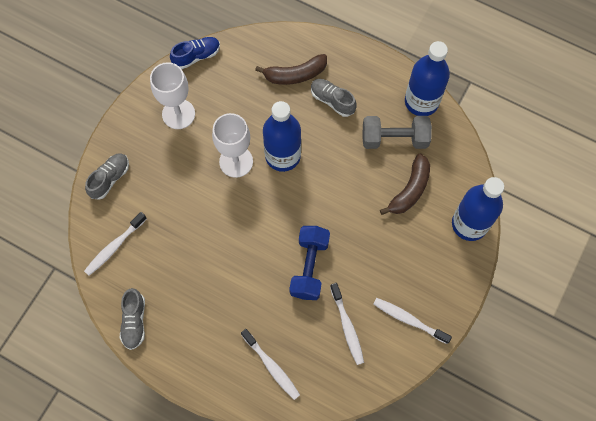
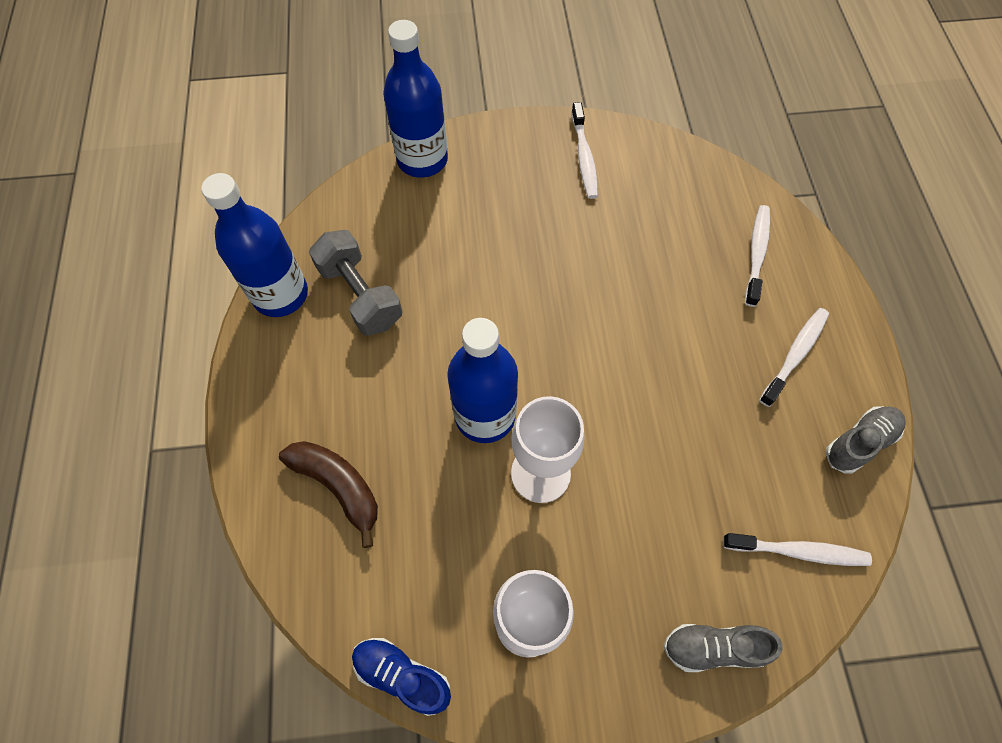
camera: 125 degrees left, 5 degrees down
blue dumbbell [289,226,330,300] -> none
grey shoe [311,79,356,117] -> none
white toothbrush [330,283,364,365] -> white toothbrush moved to [759,308,829,407]
brown banana [380,154,430,215] -> none

